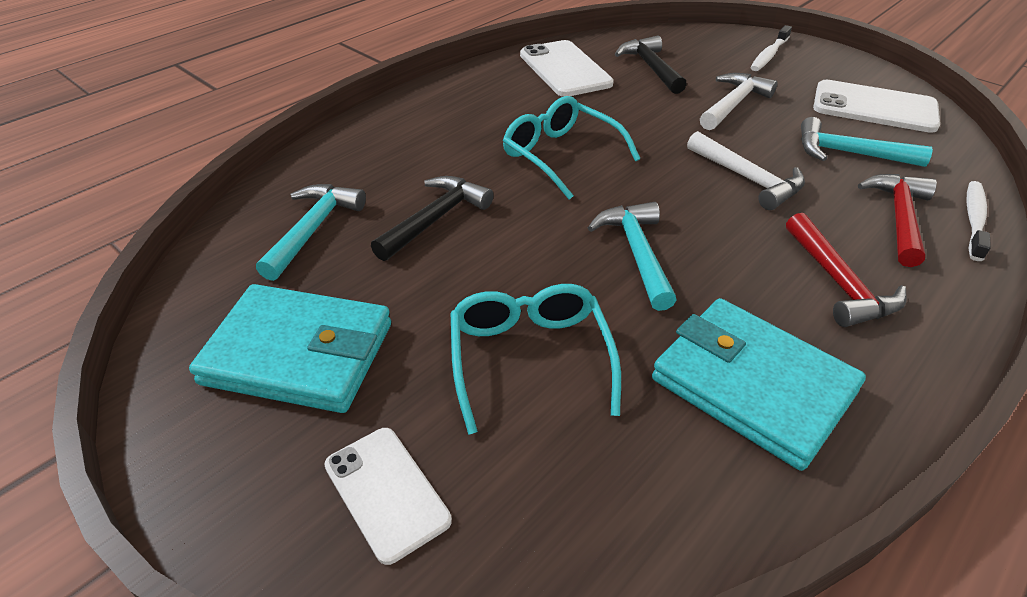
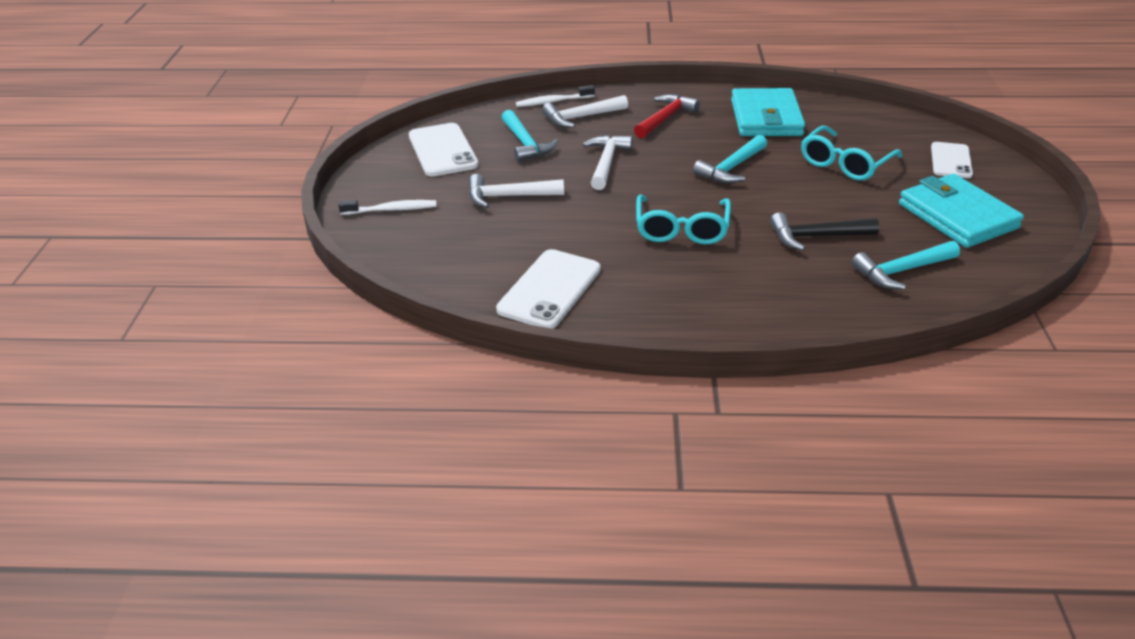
camera: 130 degrees left, 5 degrees down
black hammer [615,36,687,94] -> none
red hammer [858,174,937,267] -> white hammer [542,95,628,128]

